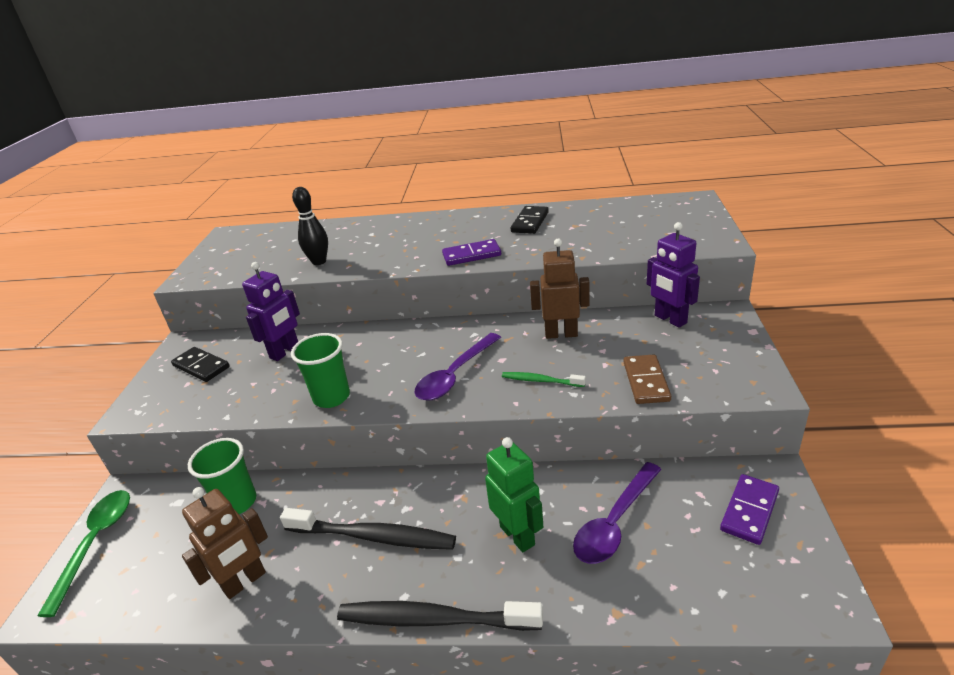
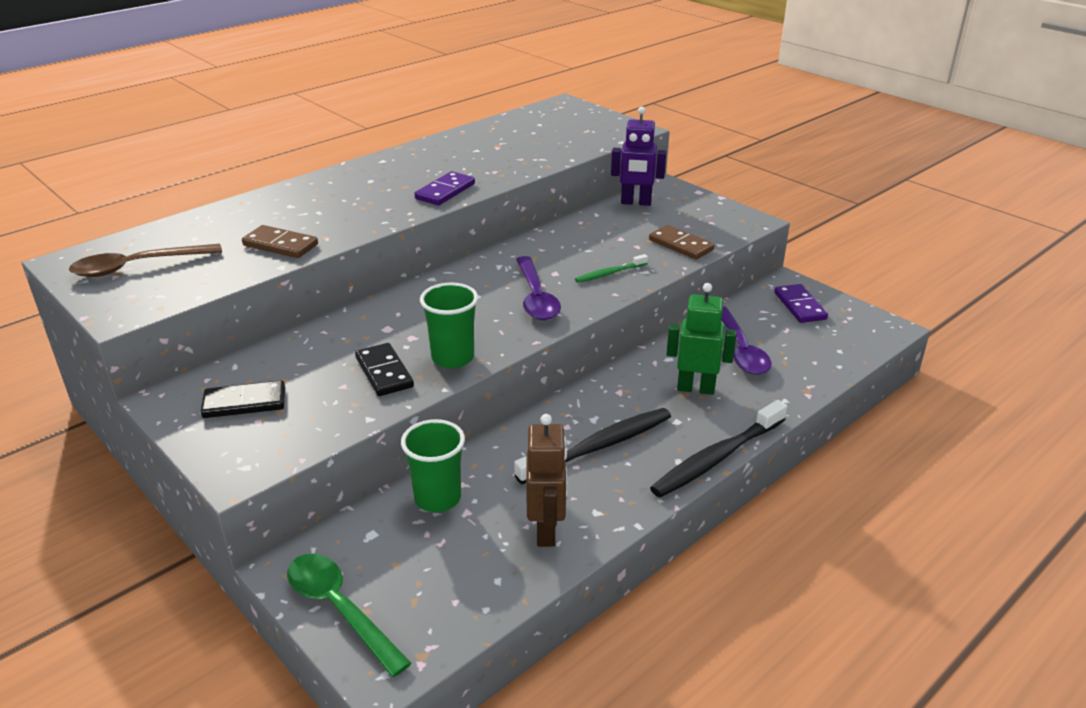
camera: 50 degrees left, 0 degrees up
purple robot [242,262,300,361] -> none
black bowling pin [292,187,328,265] -> brown domino [242,225,318,258]
black domino [511,206,549,234] -> black domino moved to [355,343,414,396]
brown robot [530,239,589,339] -> none
none -> brown spoon [69,244,222,277]

